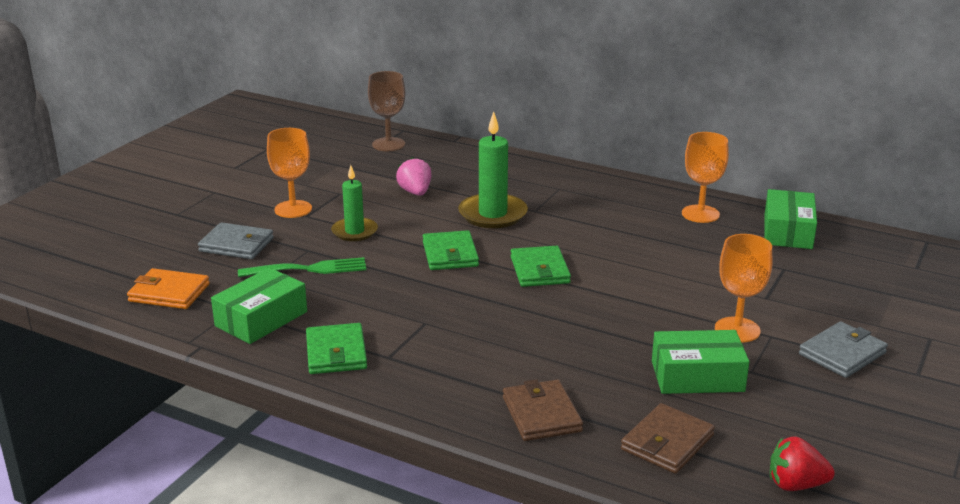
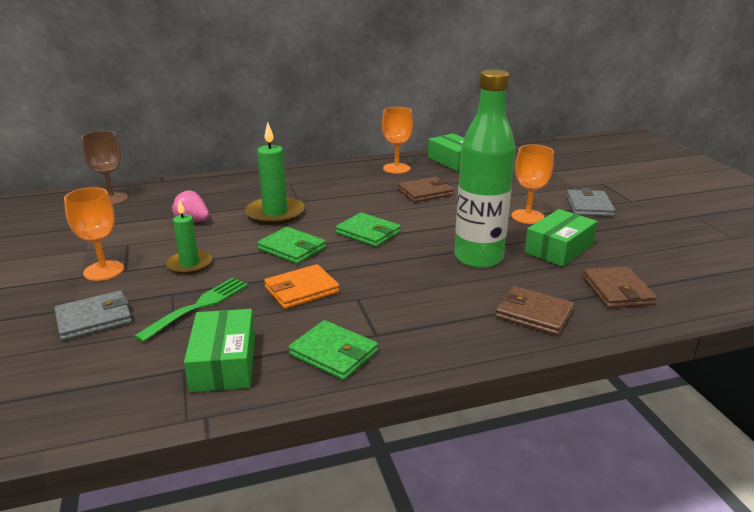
camera: 45 degrees left, 0 degrees up
orange wallet [127,268,210,309] -> orange wallet moved to [264,264,340,309]
red strawberry [770,436,835,491] -> none
none -> brown wallet [398,177,454,202]
none -> green bottle [454,69,516,268]

